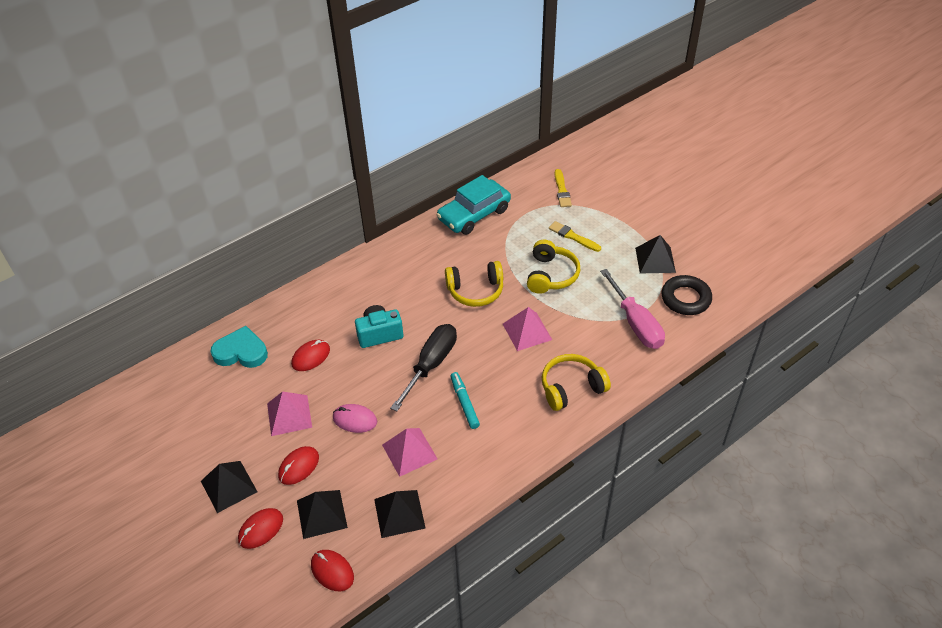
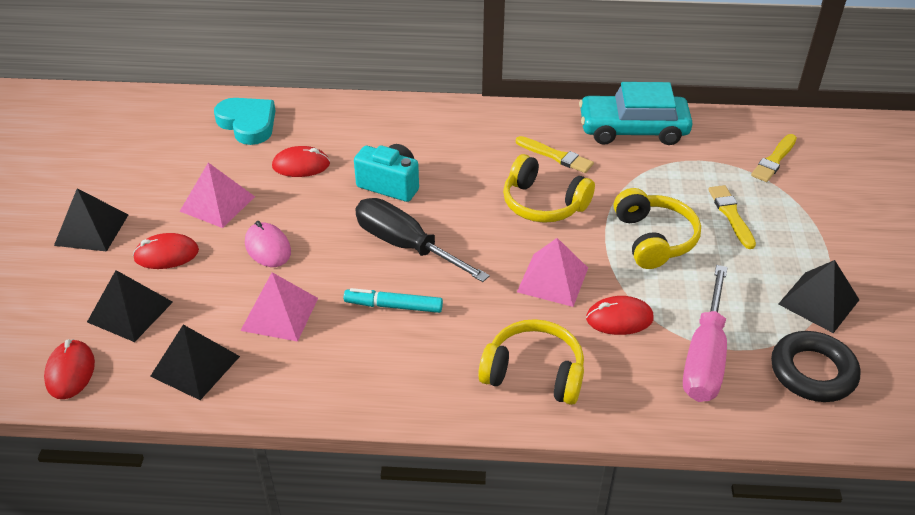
camera: 40 degrees right, 5 degrees down
red mouse [238,508,283,549] -> red mouse moved to [586,296,654,335]
black screwdriver [390,324,457,411] -> black screwdriver turned 120 degrees counterclockwise [355,198,490,282]
turquoise marker [450,372,480,429] -> turquoise marker turned 105 degrees counterclockwise [344,288,443,313]
yellow headphones [527,240,580,294] -> yellow headphones turned 60 degrees counterclockwise [614,188,701,269]
none -> yellow brush [516,136,594,173]

